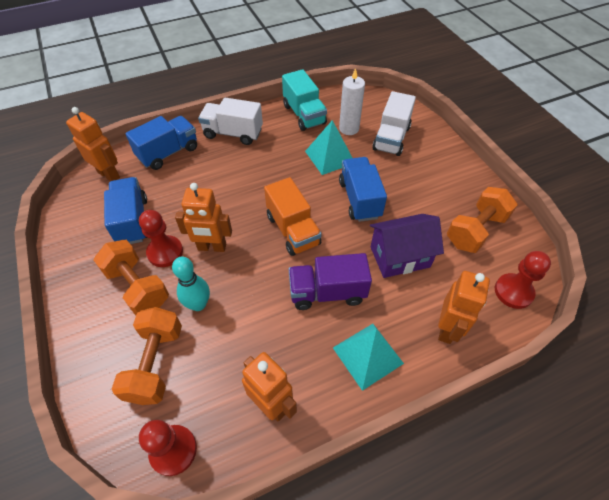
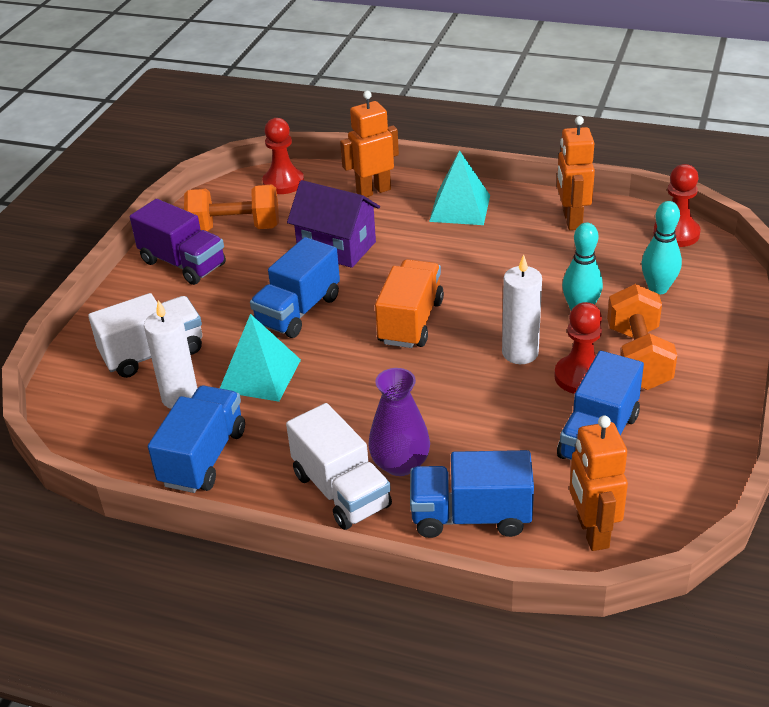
camera: 135 degrees left, 15 degrees down
orange dumbbell [112,307,182,405] -> turquoise bowling pin [641,201,682,295]
orange robot [175,183,232,252] -> white candle [502,255,542,364]
turquoise truck [282,69,327,131] -> blue truck [148,386,245,493]
purple truck [289,253,372,310] -> purple truck moved to [130,199,226,285]
none -> purple vase [368,368,430,476]

